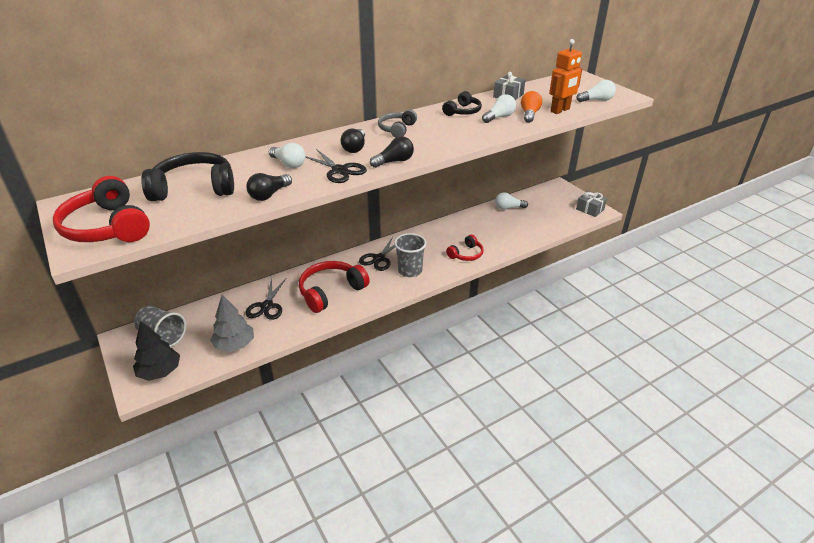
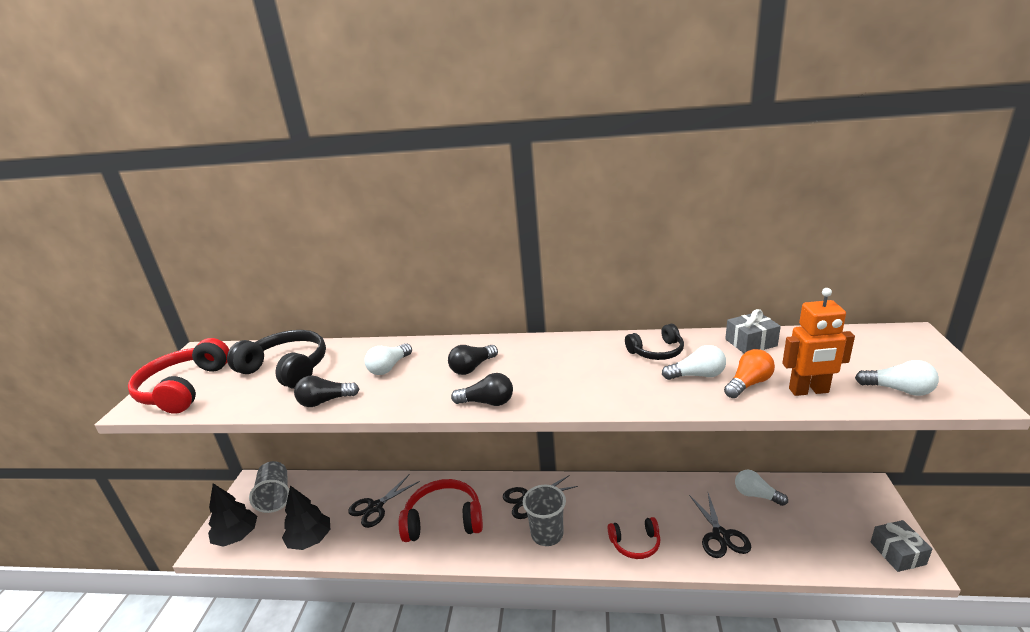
camera: 40 degrees right, 10 degrees down
grey tree [210,295,254,352] -> black tree [282,485,330,550]
white light bulb [269,143,305,168] -> white light bulb turned 45 degrees clockwise [364,343,412,375]
black scissors [305,149,367,183] -> black scissors moved to [689,493,751,558]
grey headphones [378,110,417,138] -> none

